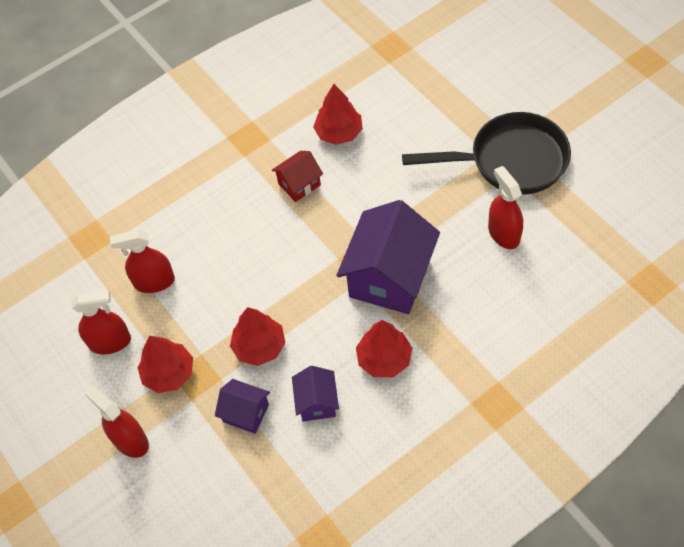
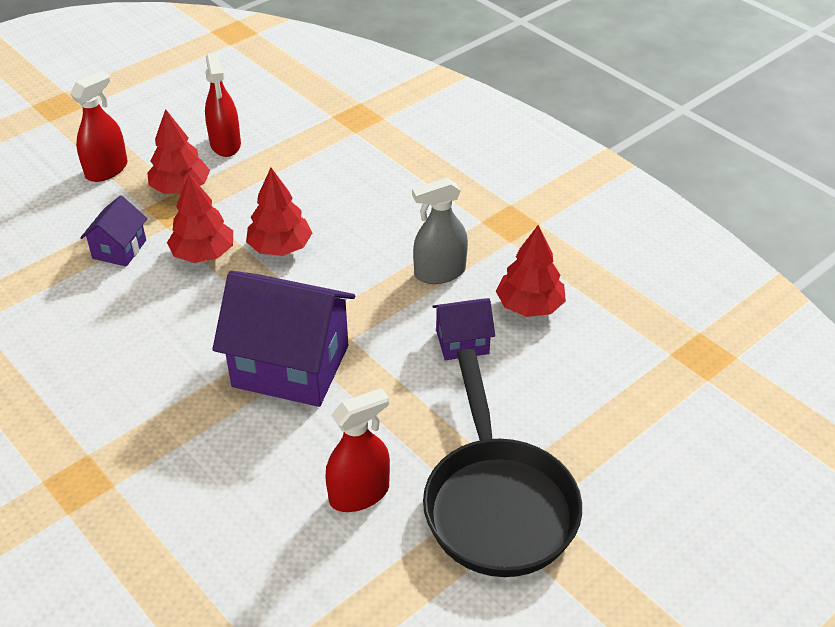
camera: 80 degrees right, 15 degrees down
red spray bottle [110,230,175,293] -> none
red house [272,151,323,202] -> grey spray bottle [412,178,468,284]
purple house [292,366,339,422] -> purple house moved to [432,298,495,360]
red tree [356,320,412,377] -> red tree moved to [246,168,312,256]

